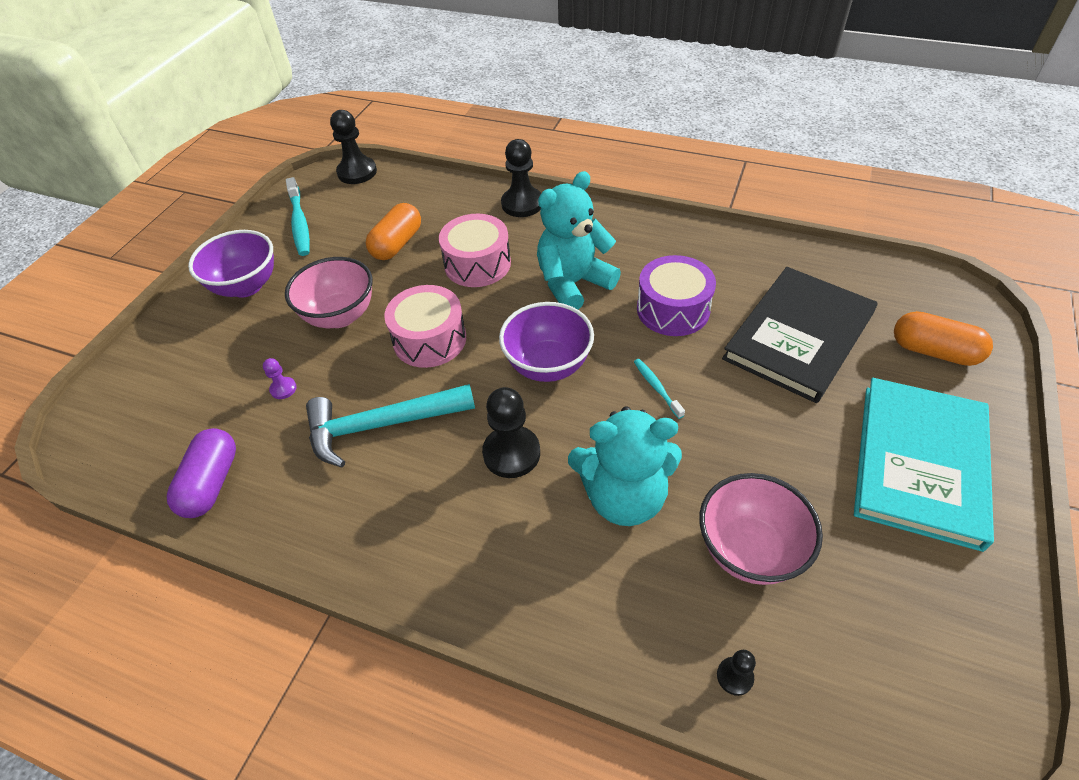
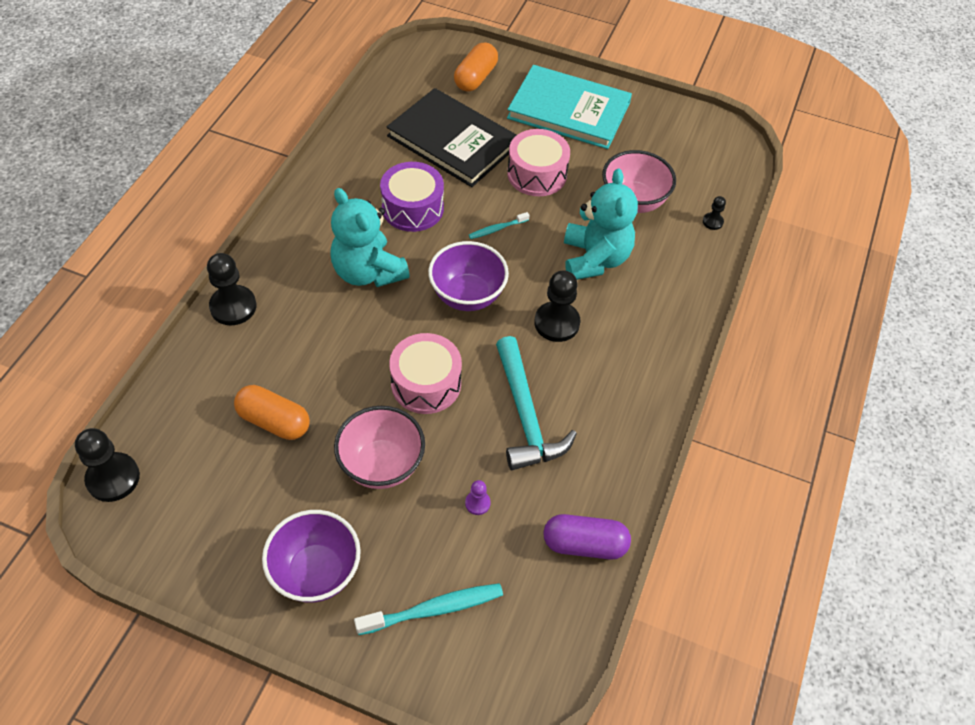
camera: 95 degrees left, 5 degrees up
turquoise toothbrush [286,177,310,256] -> turquoise toothbrush moved to [354,583,503,635]
pink drum [439,214,511,287] -> pink drum moved to [507,129,570,196]

